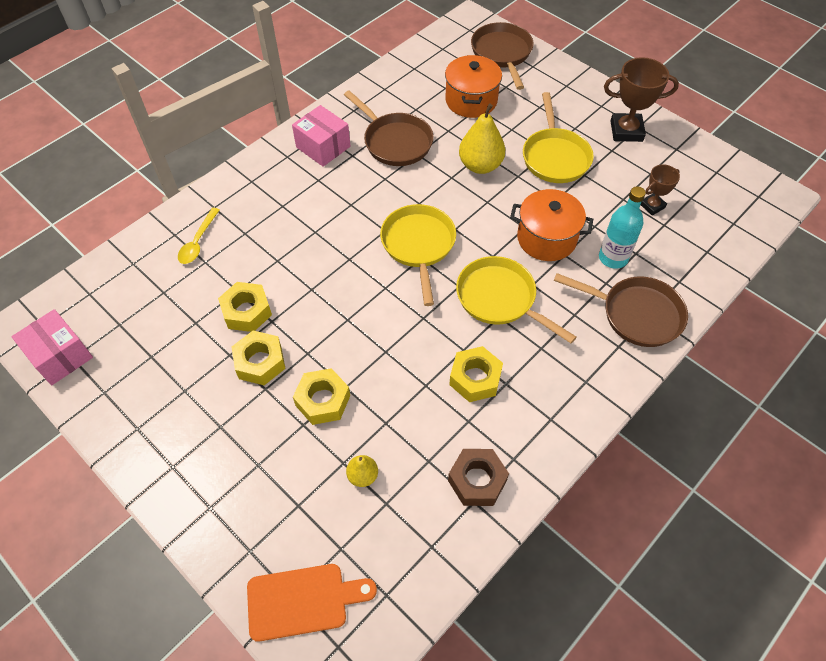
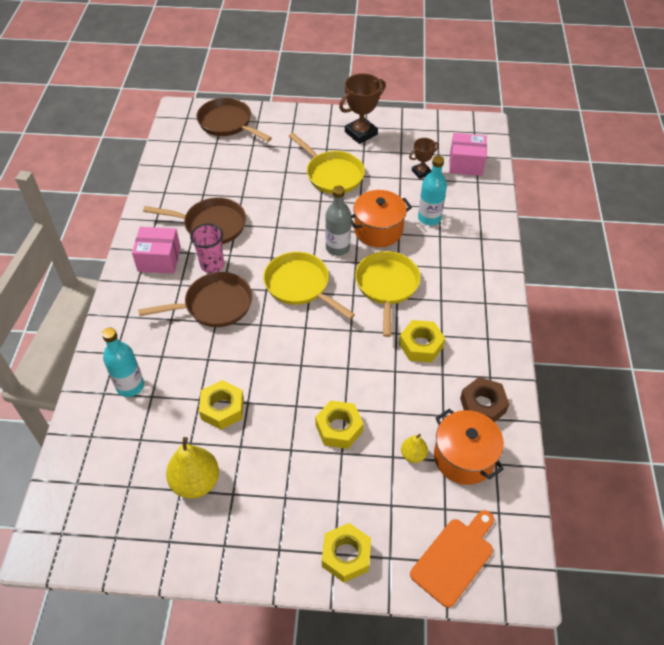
camera: 40 degrees left, 5 degrees down
pink box [11,309,93,385] -> pink box moved to [449,133,487,176]
yellow spoon [178,208,220,264] -> turquoise bottle [102,328,144,397]
yellow nut [232,330,285,385] -> yellow nut moved to [322,523,371,583]
orange pot [445,55,502,118] -> orange pot moved to [434,408,504,485]
yellow pan [456,256,576,343] -> yellow pan turned 90 degrees clockwise [355,251,421,337]
yellow pear [459,104,505,174] -> yellow pear moved to [166,437,219,499]
brown pan [554,273,688,347] -> brown pan moved to [138,272,252,327]
brown trophy [641,164,680,216] -> brown trophy turned 45 degrees clockwise [409,138,439,179]
none -> pink cup [190,224,224,273]
none -> grey bottle [325,186,351,256]

